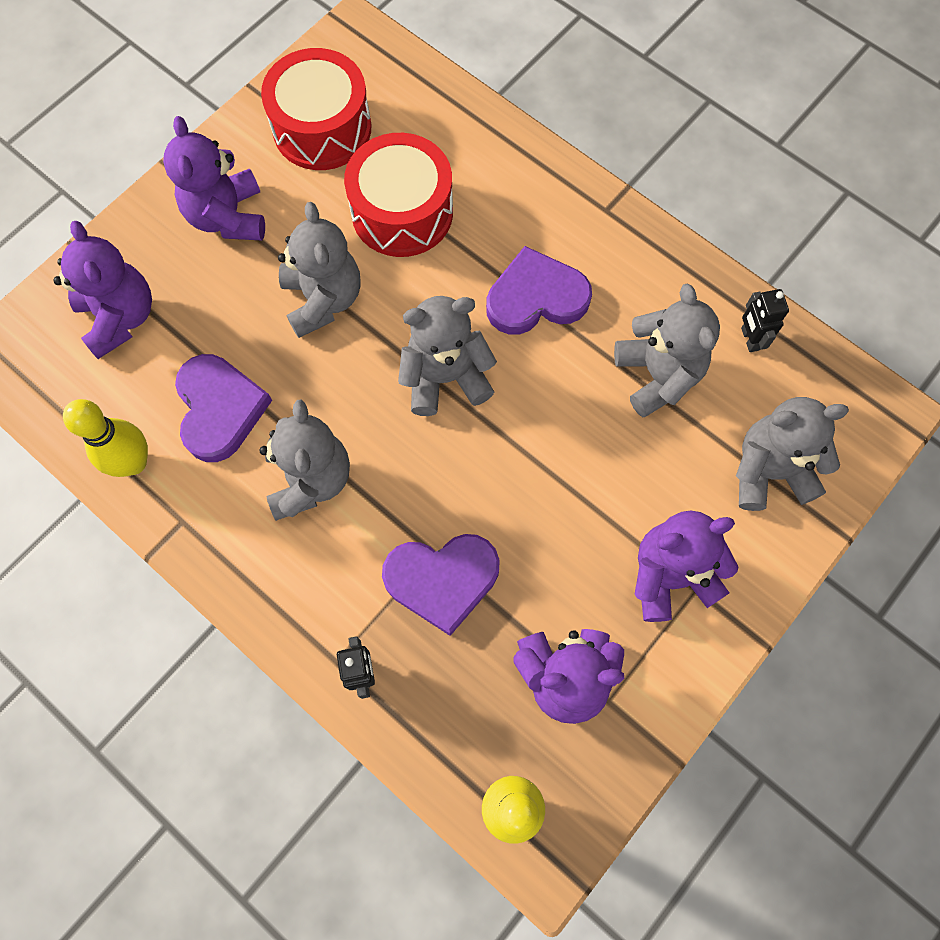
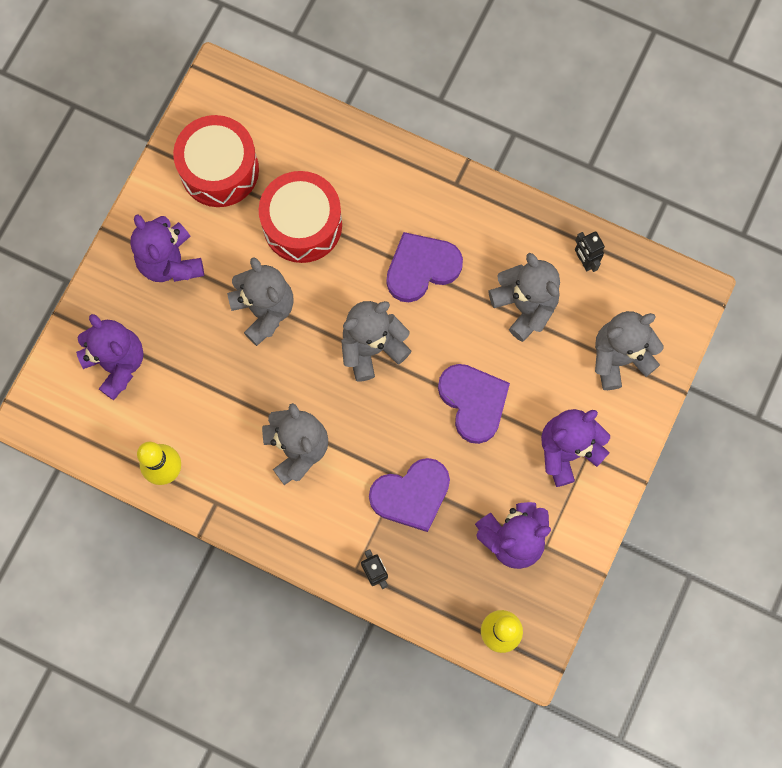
camera: 15 degrees left, 5 degrees up
purple heart [175,354,272,462] -> purple heart moved to [438,364,510,444]

